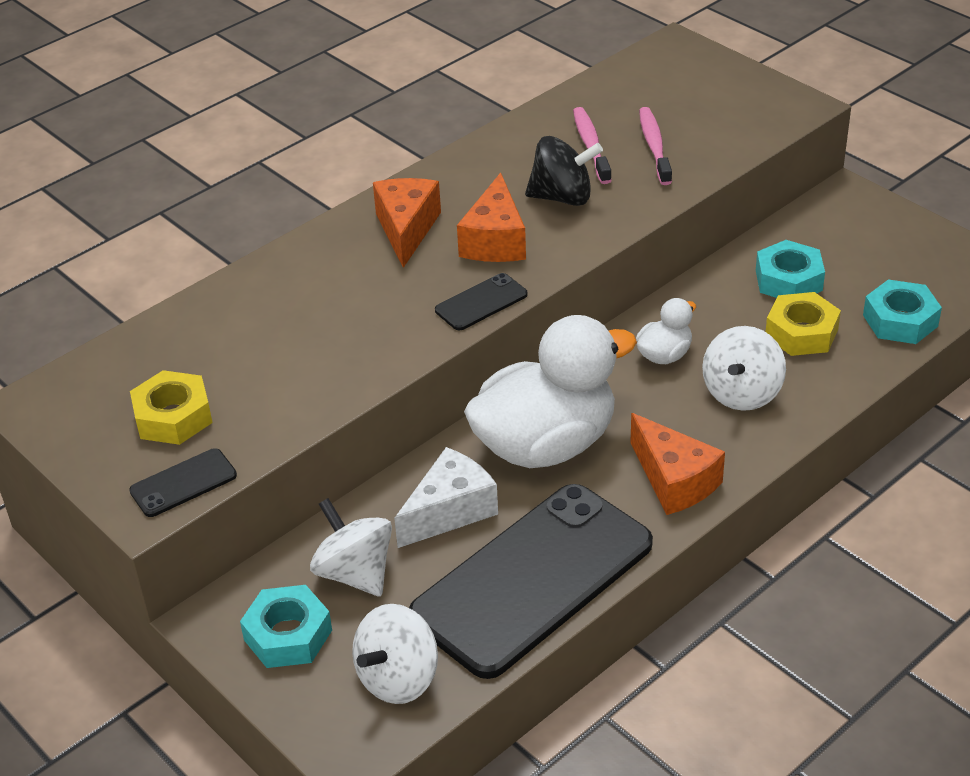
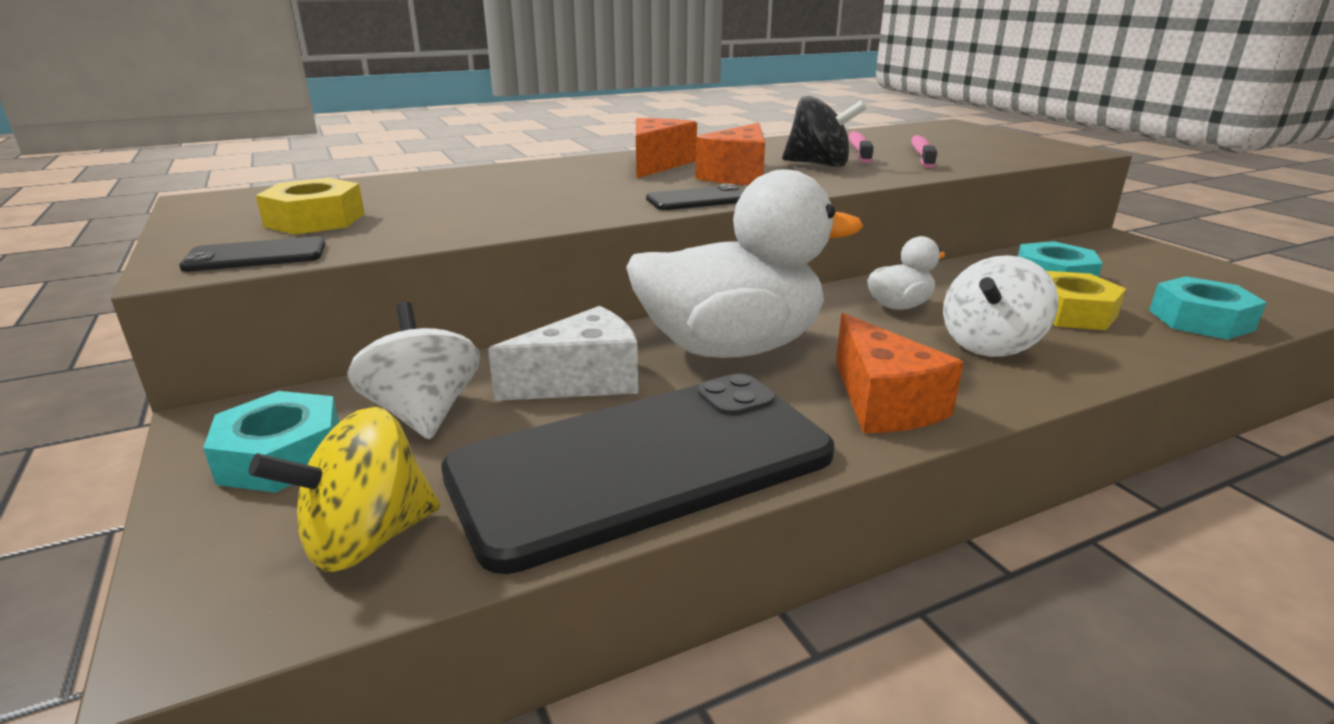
camera: 15 degrees right, 15 degrees down
white spinning top [352,604,438,704] -> yellow spinning top [249,407,440,572]

